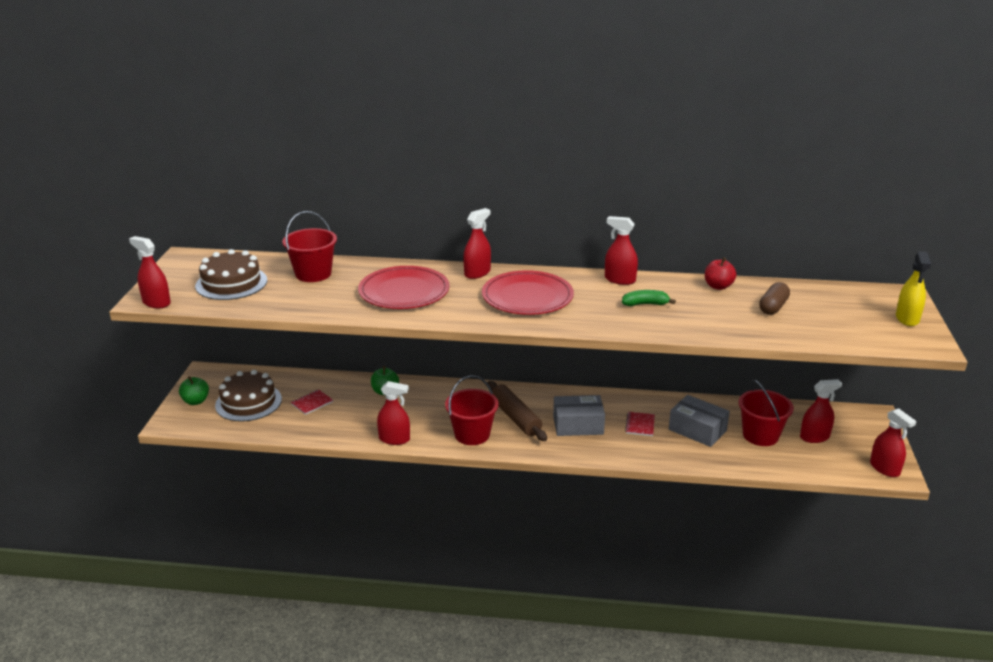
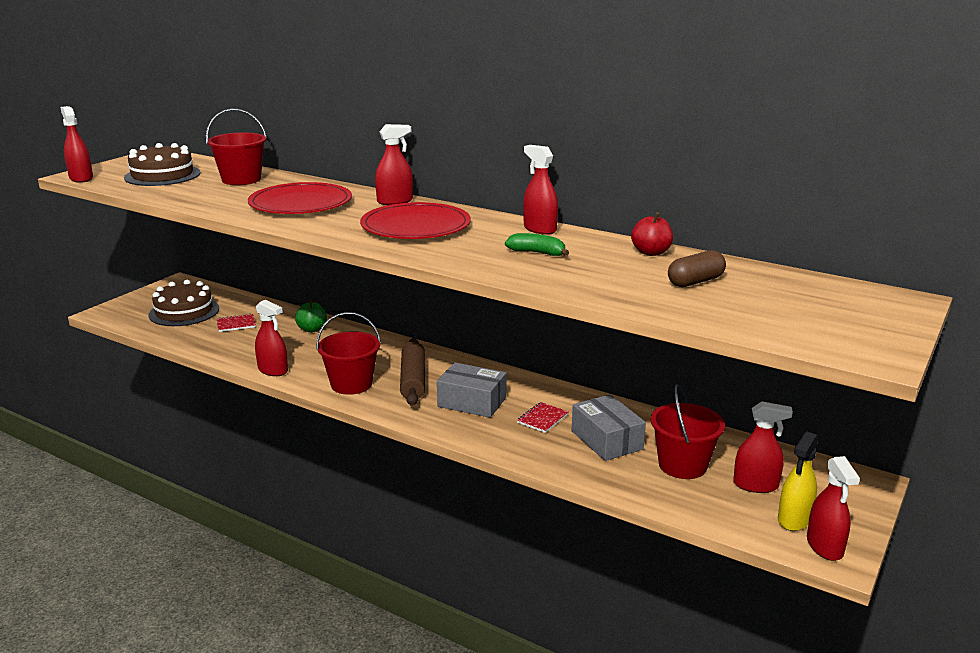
camera: 25 degrees right, 5 degrees down
green apple [179,376,209,405] -> none
yellow spray bottle [896,251,931,326] -> yellow spray bottle moved to [778,432,819,531]

